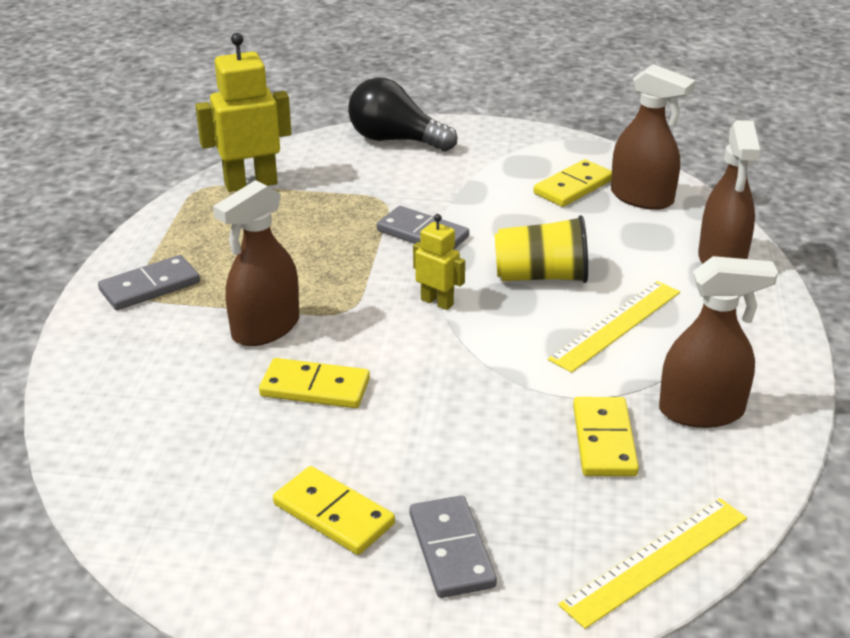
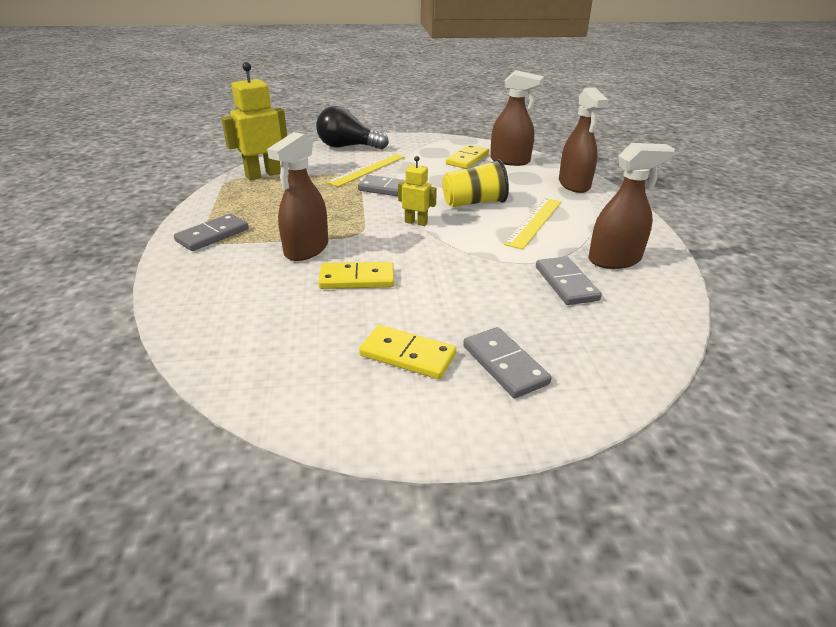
camera: 15 degrees left, 0 degrees up
yellow ruler [558,498,747,629] -> yellow ruler moved to [327,153,404,187]
yellow domino [573,397,639,476] -> grey domino [536,257,602,305]

